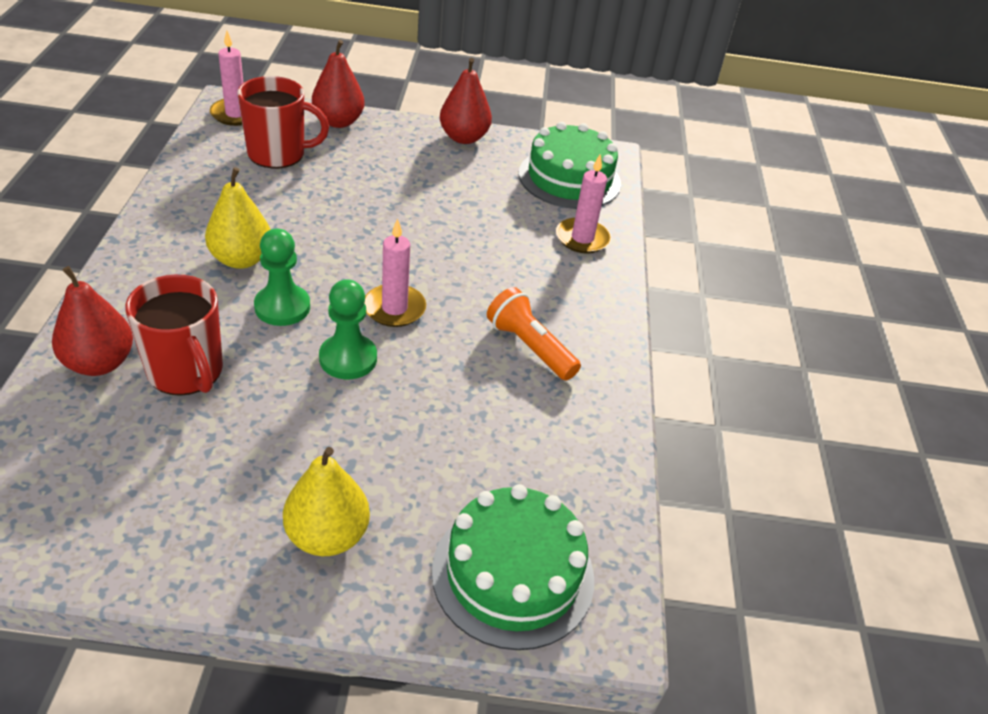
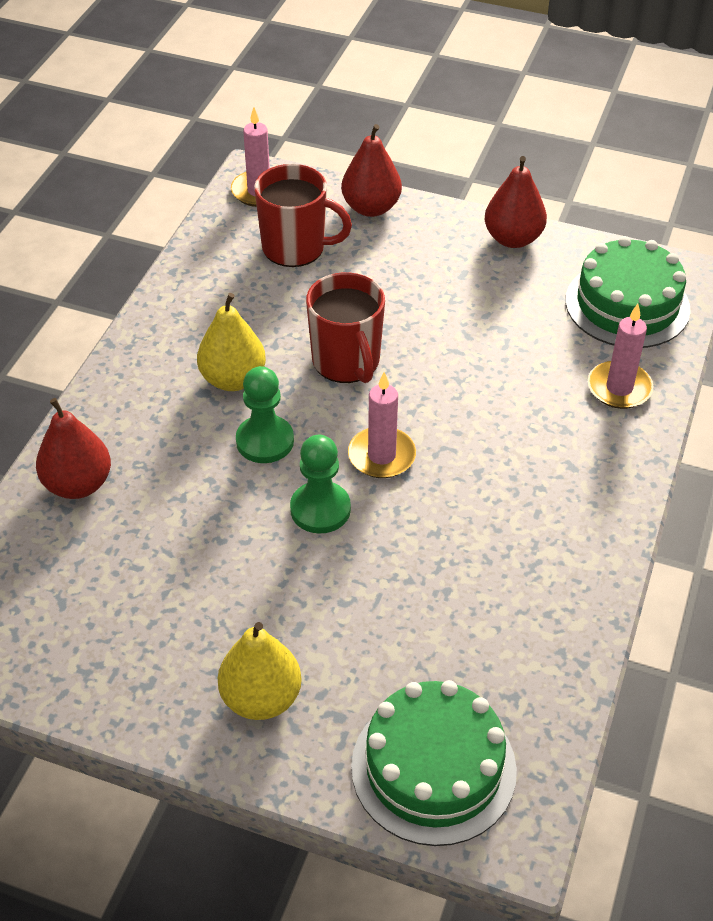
camera: 20 degrees right, 5 degrees up
red mug [125,275,223,396] -> red mug moved to [306,272,385,383]
orange flashlight [487,287,581,381] -> none

